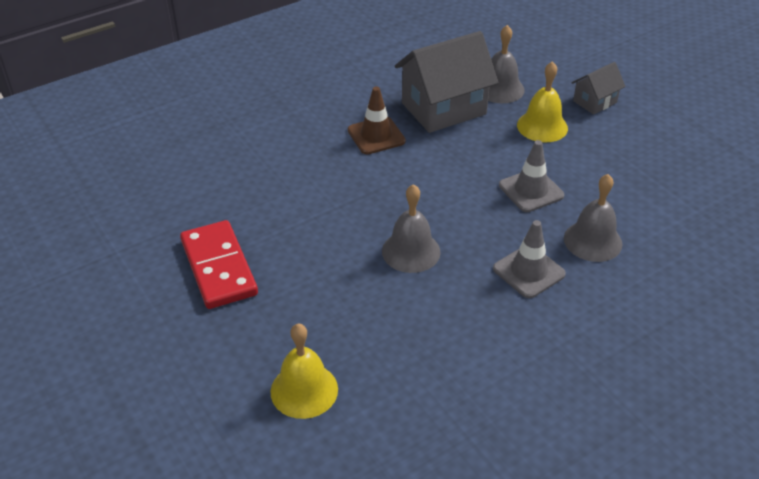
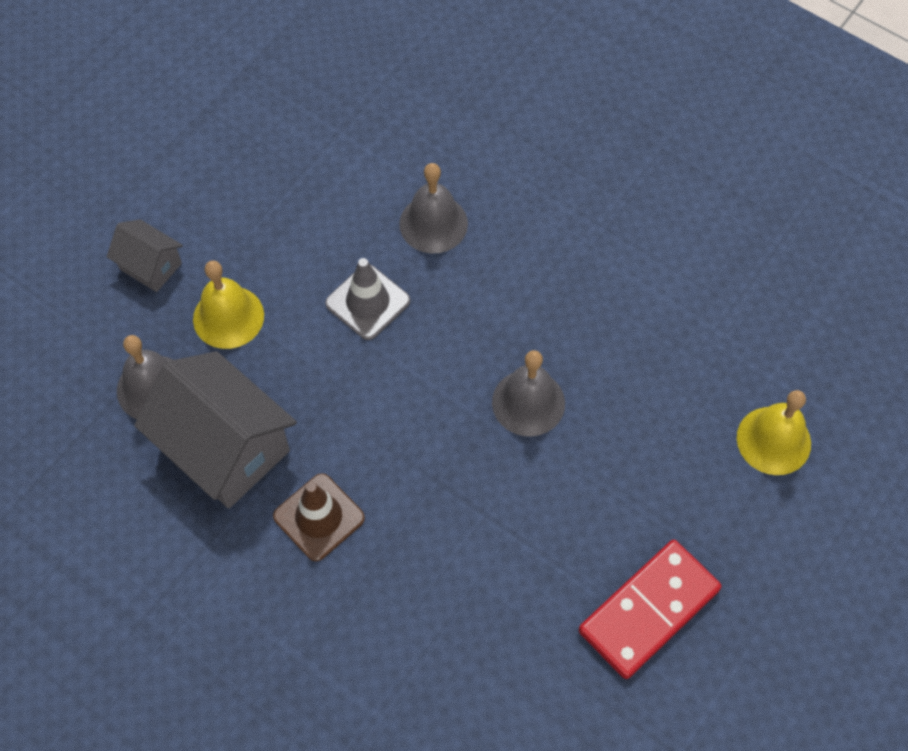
camera: 110 degrees left, 20 degrees up
grey traffic cone [493,220,566,298] -> none

